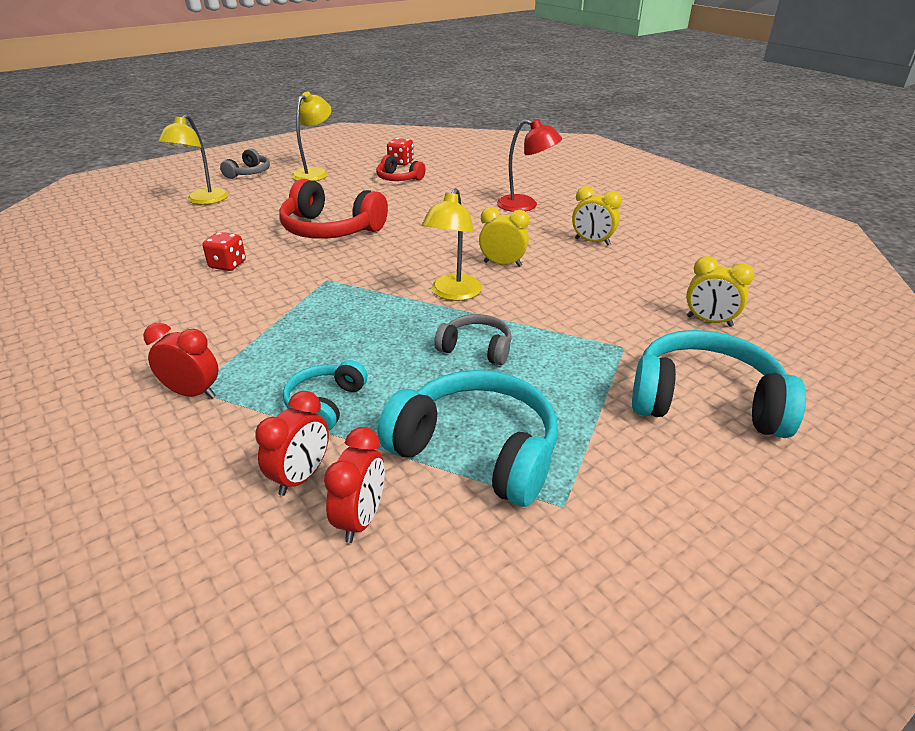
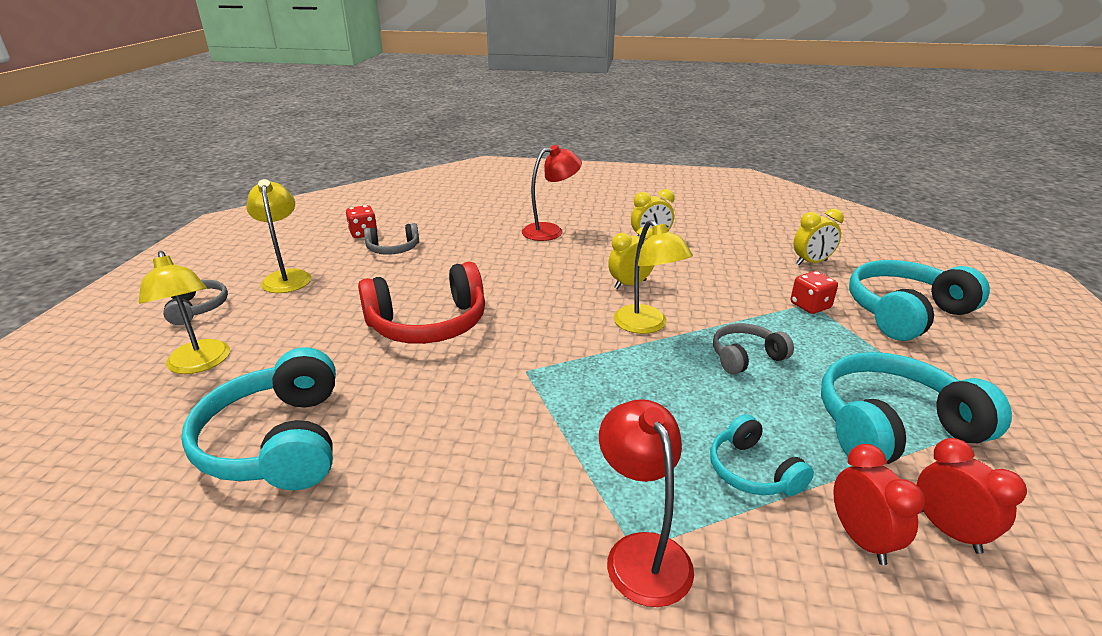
camera: 45 degrees left, 5 degrees down
red clock [143,323,218,399] -> red lamp [599,399,694,607]
red dice [202,232,246,271] -> red dice moved to [791,271,838,314]
red headphones [376,155,426,181] -> grey headphones [364,223,419,255]
none -> turquoise headphones [181,347,336,490]

